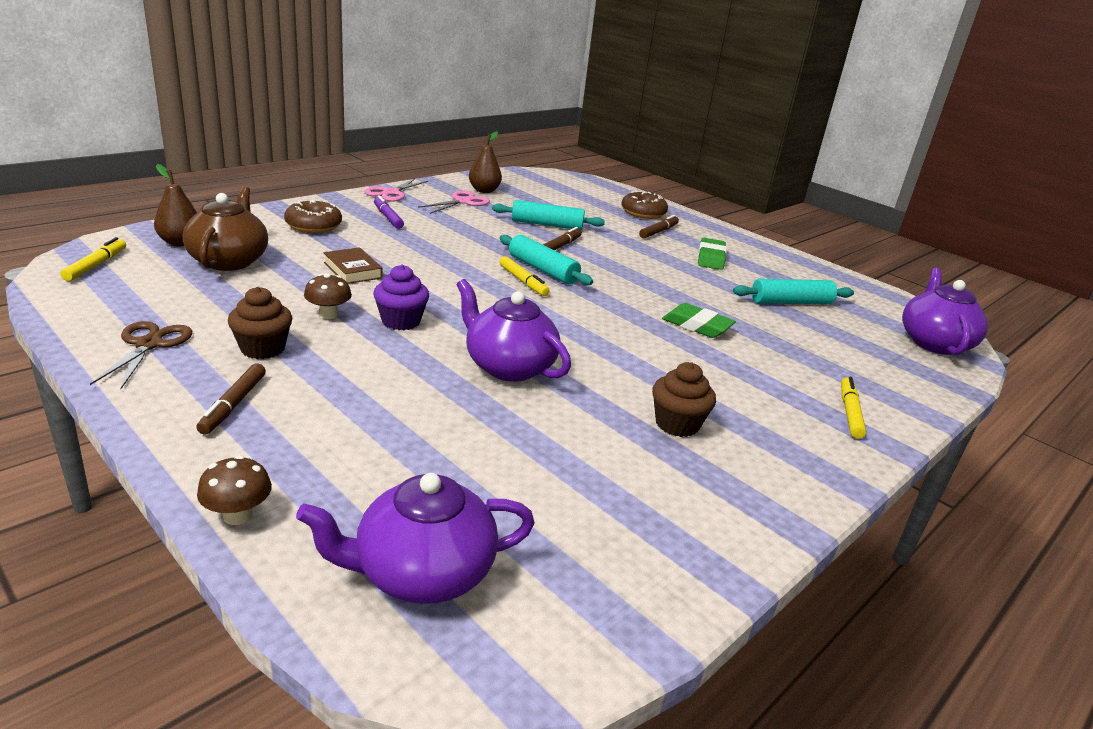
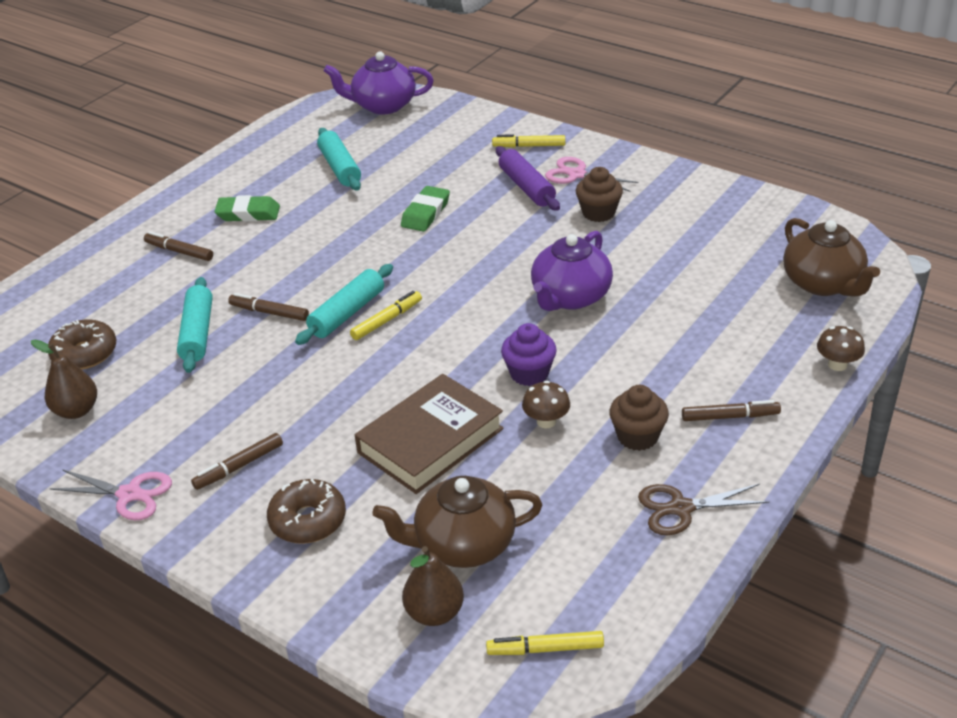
camera: 95 degrees left, 10 degrees up
purple teapot [296,473,535,604] -> brown teapot [783,218,880,297]
brown book [324,247,383,284] -> brown book [355,374,504,494], size x1.85
purple marker [374,195,404,229] -> brown marker [191,433,283,490]
pink scissors [418,190,490,214] -> pink scissors moved to [545,157,638,192]
brown donut [621,191,668,219] -> brown donut moved to [48,319,116,370]
none -> purple rolling pin [496,146,560,211]

